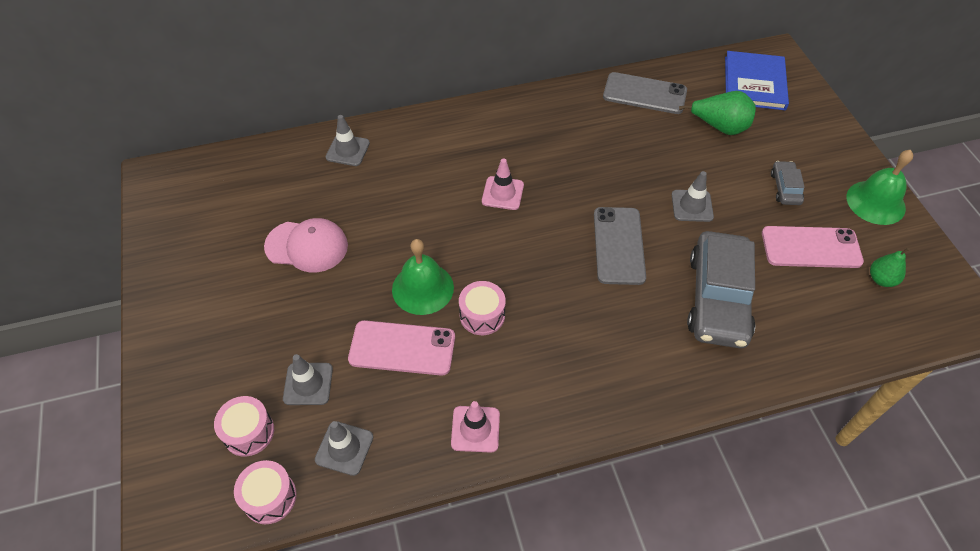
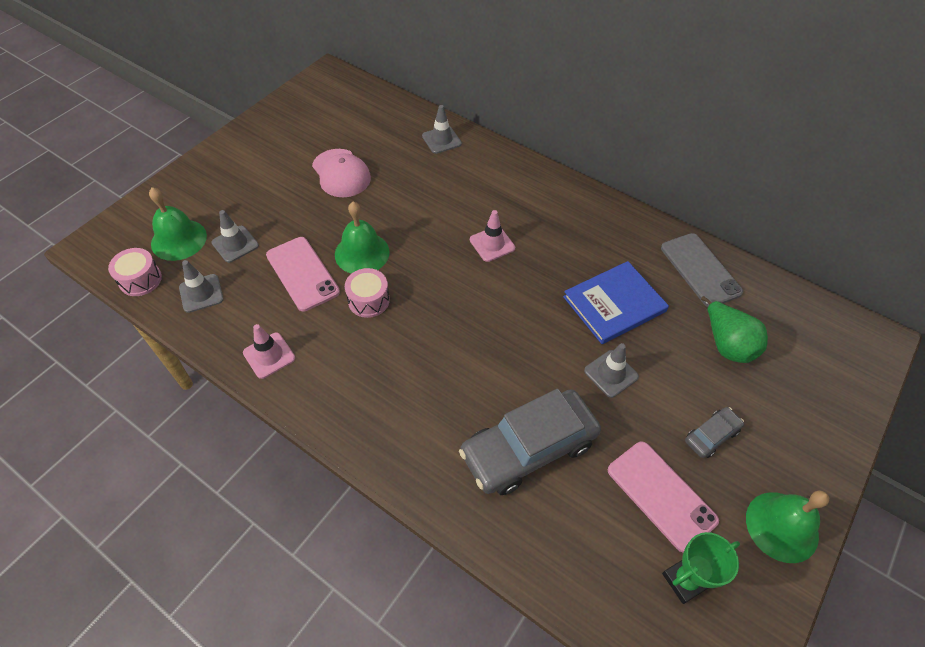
camera: 50 degrees right, 0 degrees up
pink drum [214,396,274,457] -> green bell [149,187,207,261]
grey phone [594,207,646,285] -> none
blue book [725,51,789,110] -> blue book moved to [563,261,669,344]
green pear [870,248,910,287] -> green trophy [662,532,740,604]

